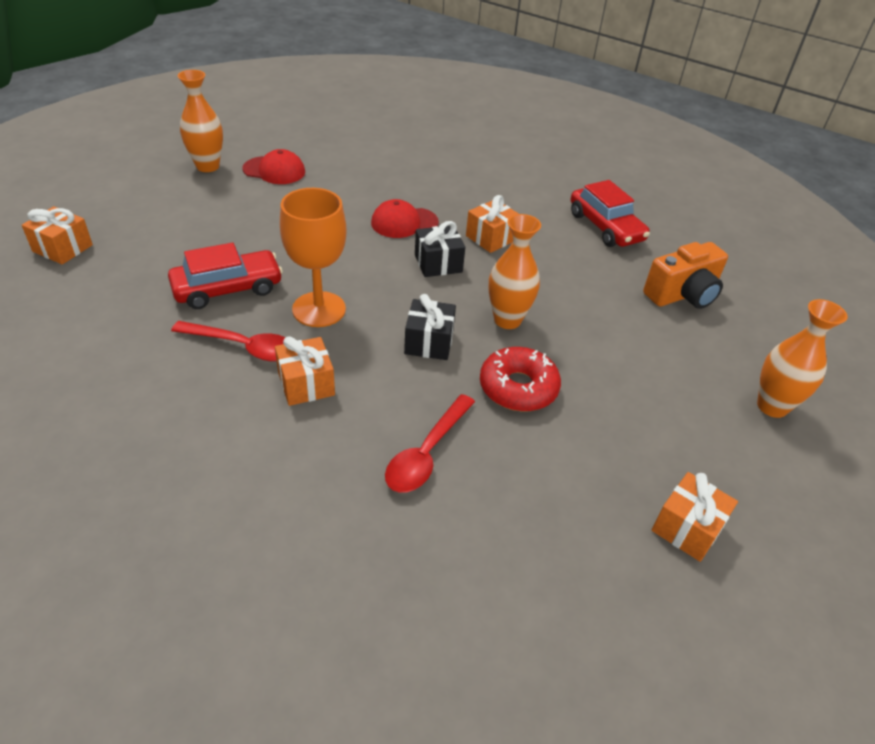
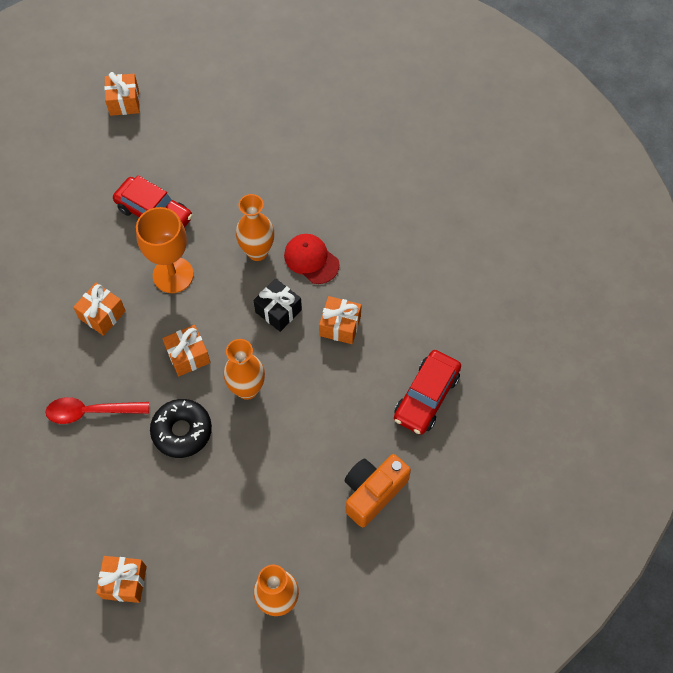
camera: 60 degrees right, 20 degrees up
red spoon [171,321,286,362] -> none
orange vase [177,70,223,172] -> orange vase moved to [236,194,274,261]
red cap [242,149,305,184] -> none
black gift [404,294,456,360] -> orange gift [162,325,211,376]
red donut [480,347,561,412] -> black donut [150,399,212,458]
orange camera [643,242,728,309] -> orange camera turned 105 degrees clockwise [344,454,411,527]

